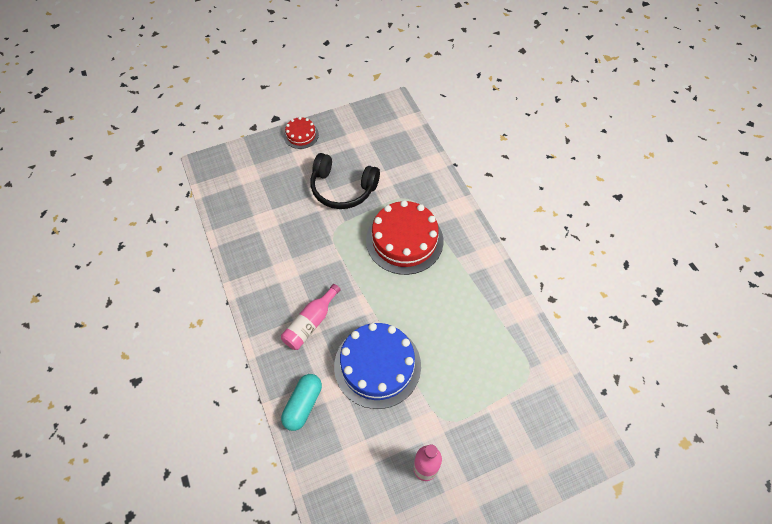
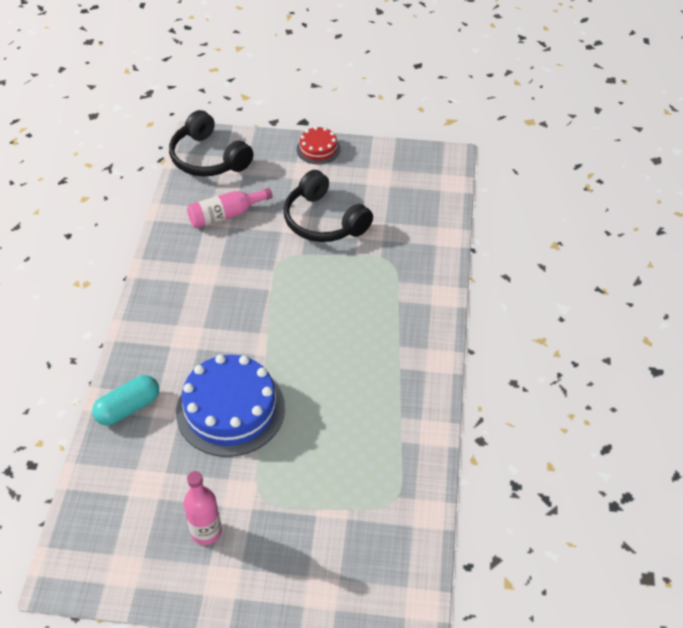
camera: 30 degrees right, 10 degrees down
pink bottle [281,284,340,350] -> pink bottle moved to [187,188,273,228]
red cake [366,200,443,275] -> none
none -> black headphones [169,110,254,176]

